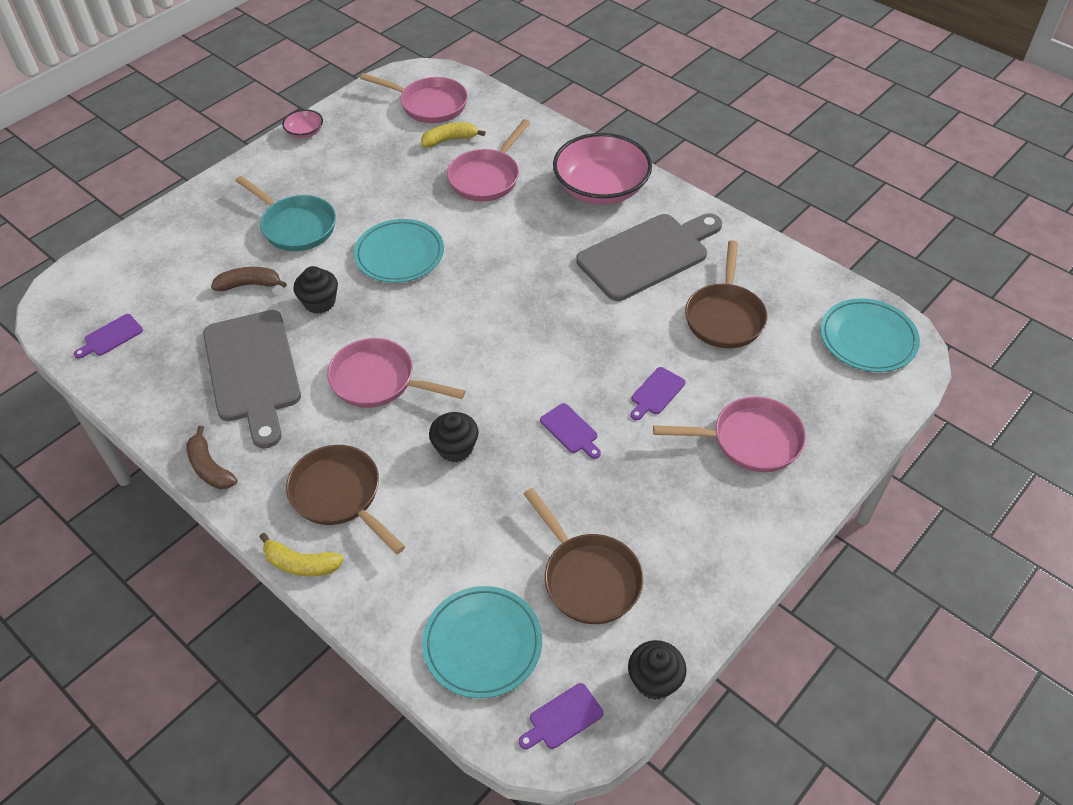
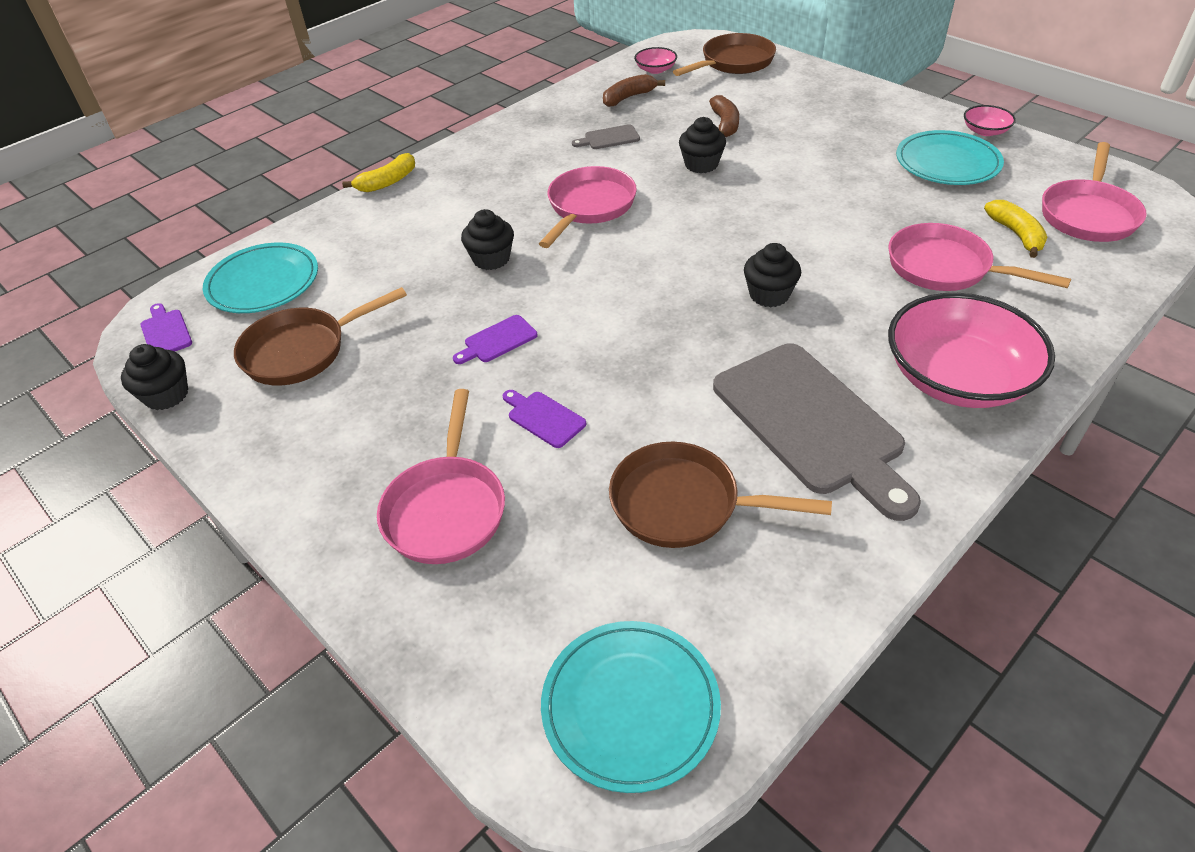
camera: 95 degrees right, 5 degrees down
purple cutting board [74,314,143,359] -> pink bowl [634,47,677,74]
brown banana [186,426,237,489] -> brown banana moved to [603,74,665,107]
grey cutting board [203,310,301,448] -> grey cutting board [572,124,640,149], size x0.41
turquoise pan [235,176,336,251] -> none
yellow banana [260,533,344,576] -> yellow banana turned 150 degrees counterclockwise [342,153,415,192]
brown pan [286,445,405,554] -> brown pan moved to [673,33,776,76]
turquoise plate [354,219,444,283] -> turquoise plate moved to [896,130,1004,185]
none -> black cupcake [744,243,801,307]

